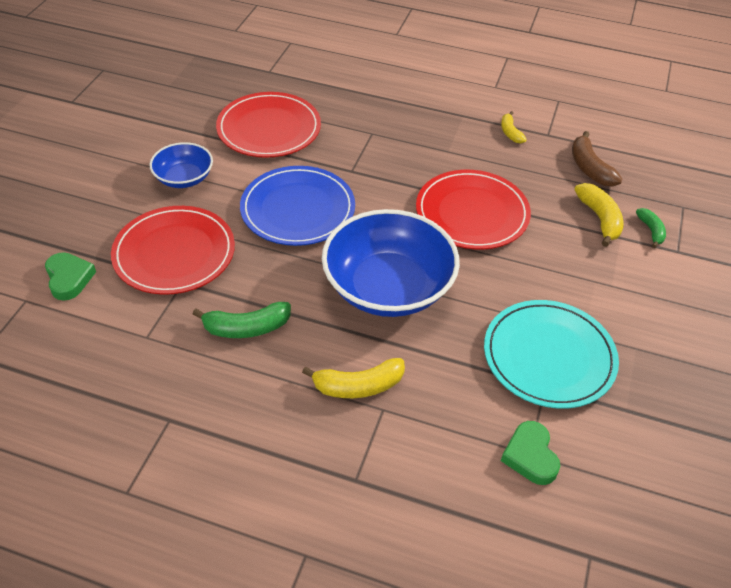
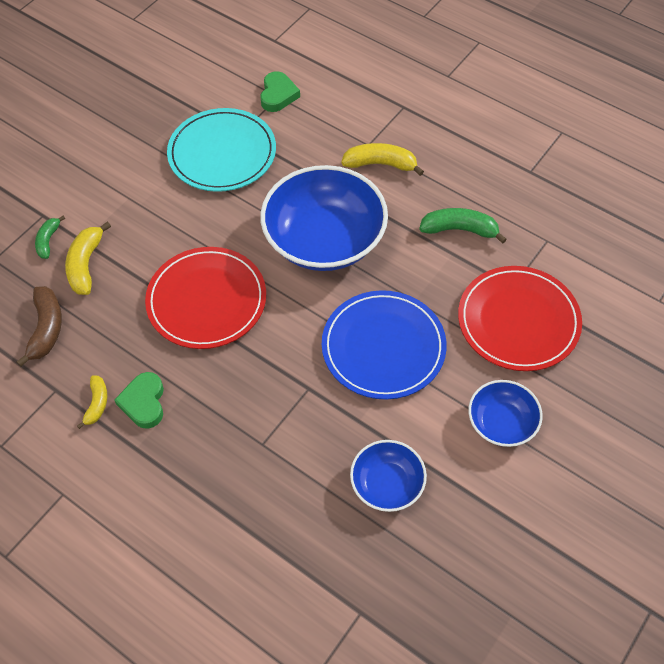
camera: 160 degrees left, 10 degrees up
green heart [45,252,96,301] -> green heart moved to [114,372,164,429]
red plate [216,92,321,158] -> blue bowl [350,440,427,512]

